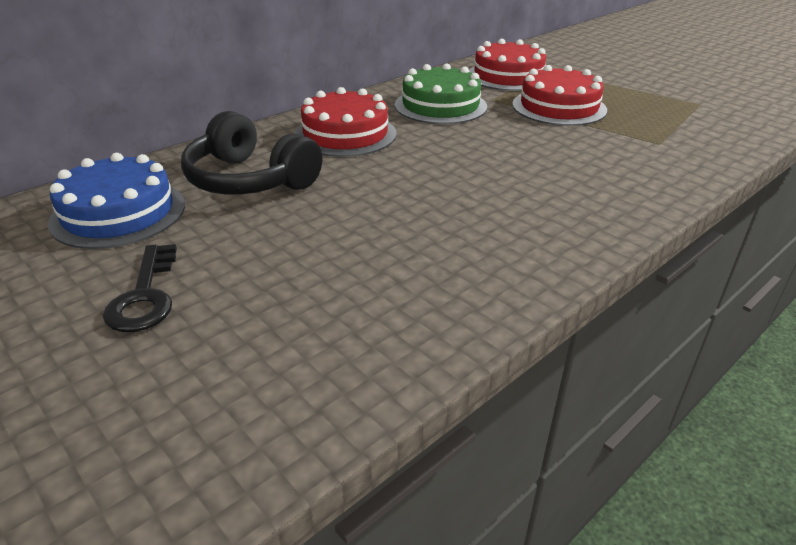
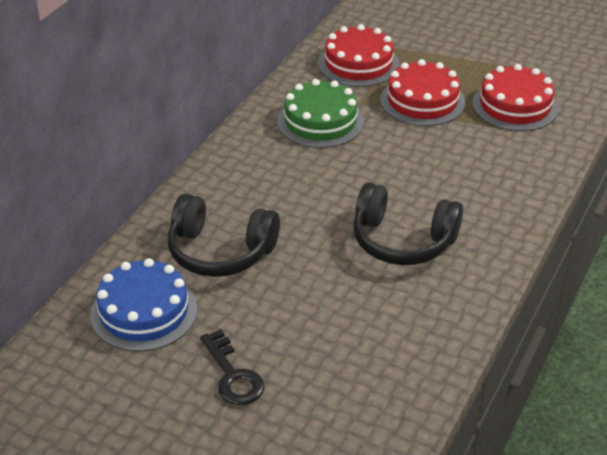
camera: 20 degrees left, 5 degrees up
red cake [295,87,397,157] -> red cake moved to [472,64,559,131]
none -> black headphones [353,183,463,265]

